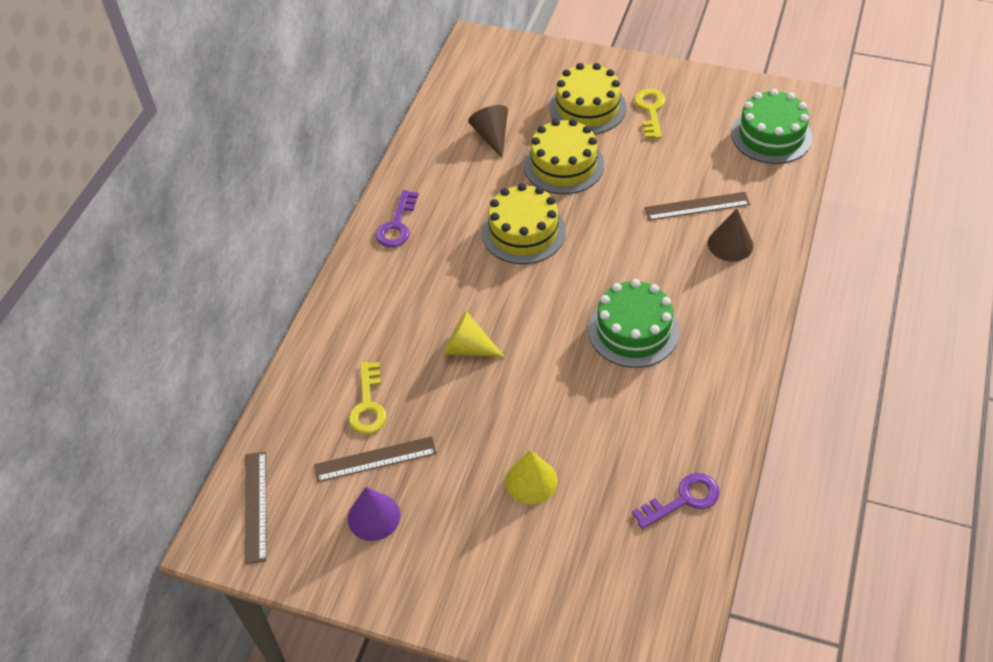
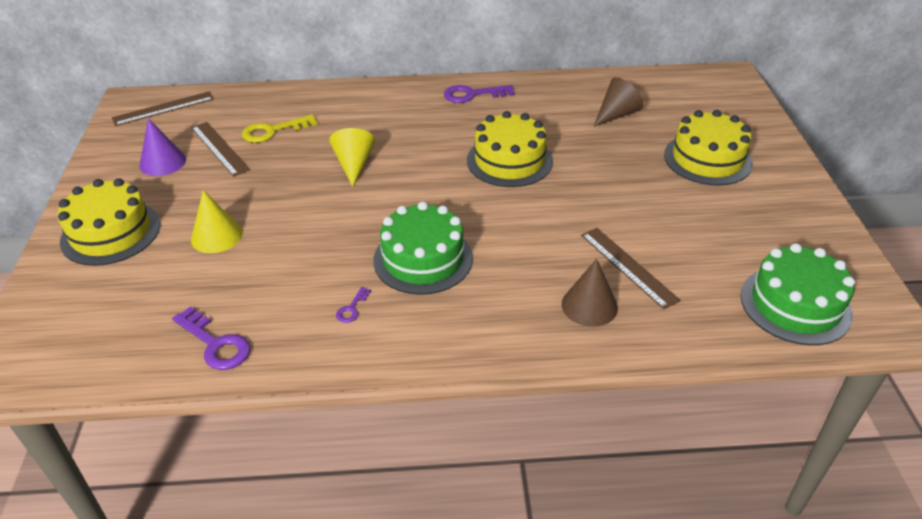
camera: 65 degrees right, 10 degrees down
yellow cake [524,119,604,194] -> yellow cake moved to [58,178,160,266]
yellow key [634,89,666,139] -> none
none -> purple key [336,287,371,323]

